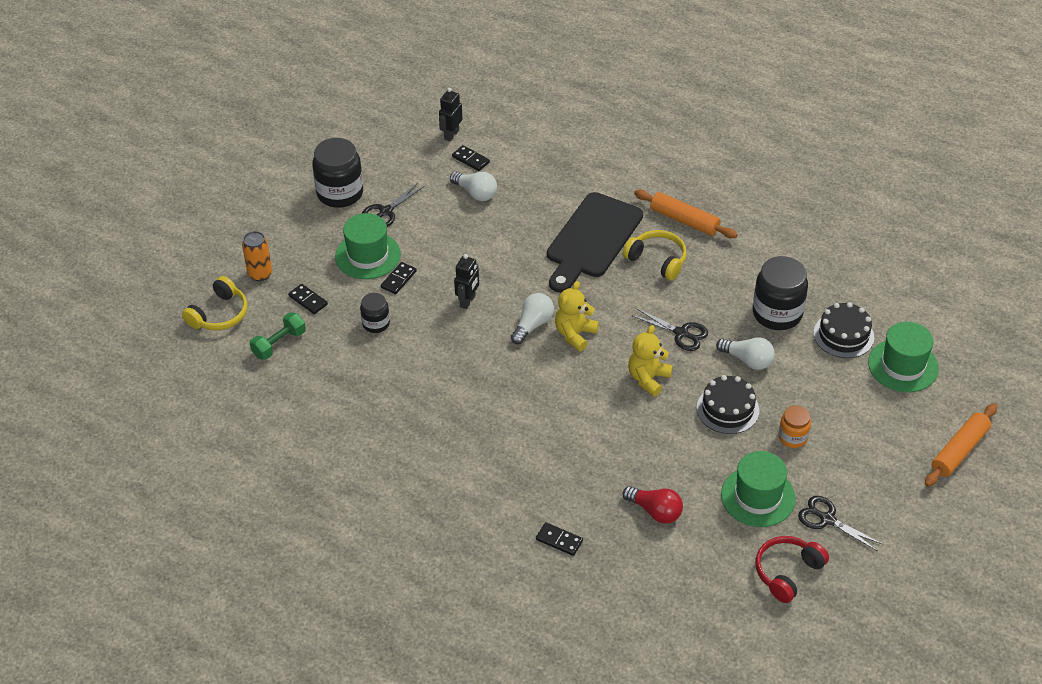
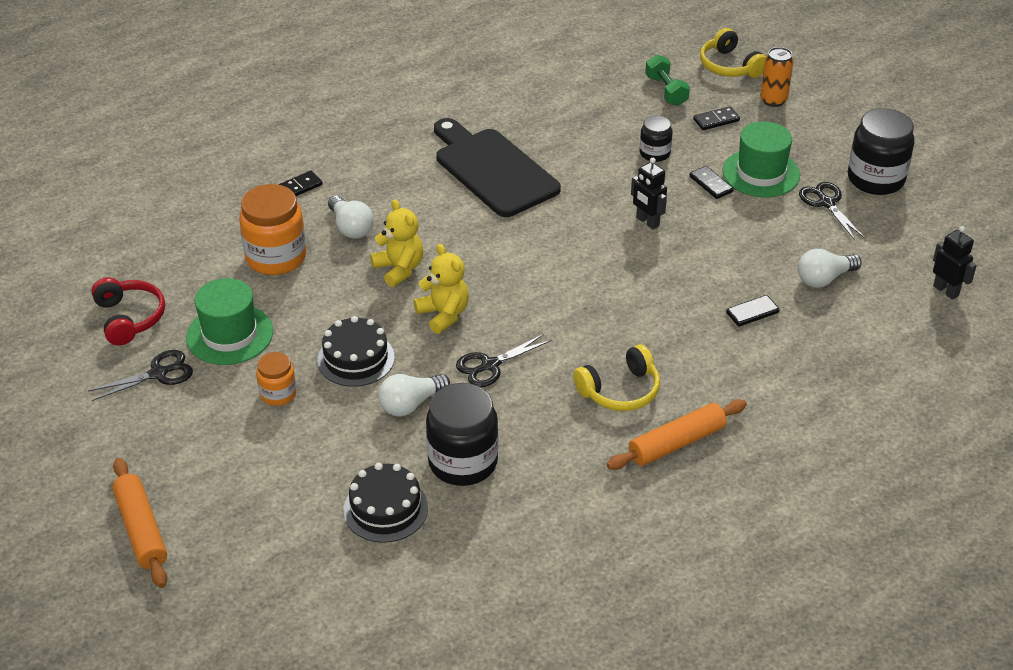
camera: 115 degrees right, 5 degrees down
black domino [452,145,490,171] -> black domino moved to [726,295,780,327]
white light bulb [511,293,554,344] -> white light bulb moved to [328,195,374,238]
black cutting board [547,192,643,293] -> black cutting board moved to [434,118,561,217]
yellow teddy bear [555,281,599,351] -> yellow teddy bear moved to [370,199,423,287]
red light bulb [623,486,683,524] -> orange jar [239,184,306,275]
green hat [868,322,939,392] -> none

